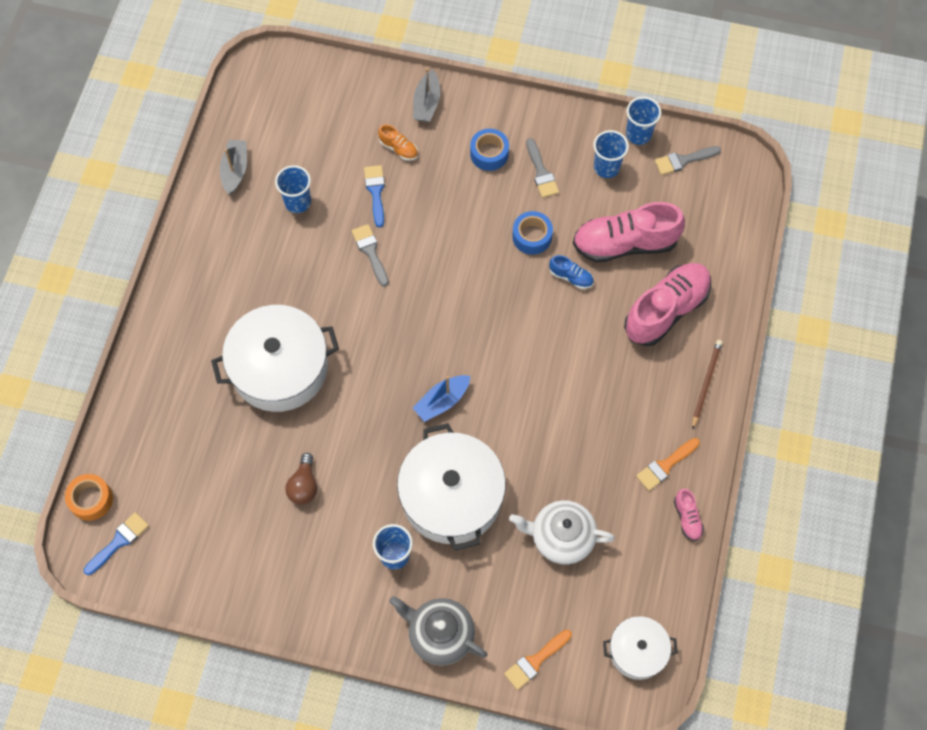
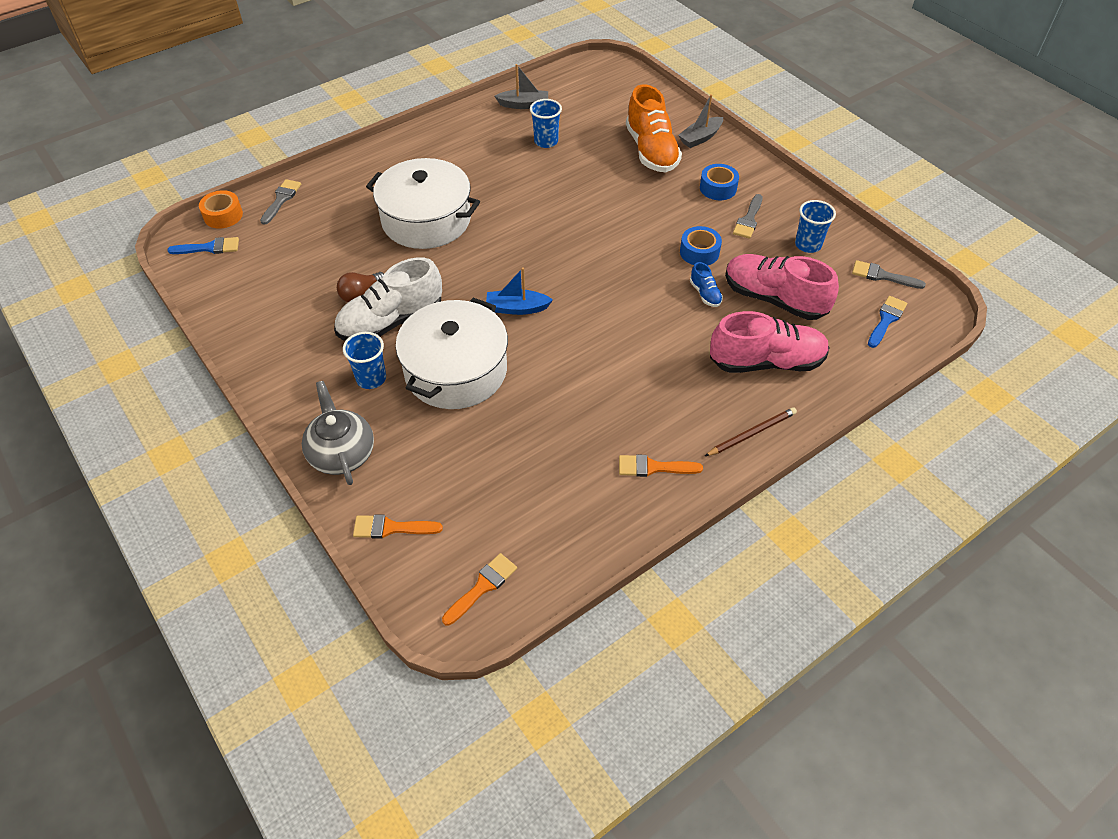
camera: 40 degrees right, 15 degrees down
grey boat [220,140,247,195] -> grey boat turned 45 degrees clockwise [495,64,548,109]
grey brush [352,224,388,287] -> grey brush moved to [260,179,301,225]
blue brush [364,165,385,227] -> blue brush moved to [868,296,907,348]
orange shoe [378,124,418,161] -> orange shoe [626,84,682,172], size x2.28
white teapot [509,500,615,565] -> none
white pot [603,616,678,680] -> orange brush [442,553,517,626]
blue cup [626,97,661,145] -> none
pink shoe [674,489,704,541] -> none
none -> white shoe [334,257,442,341]

